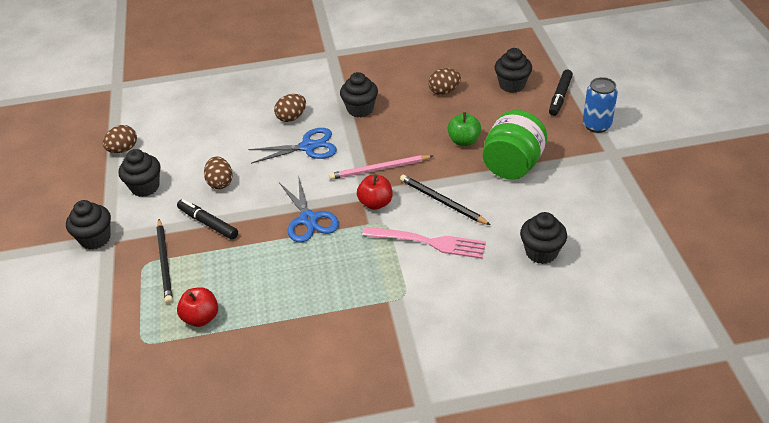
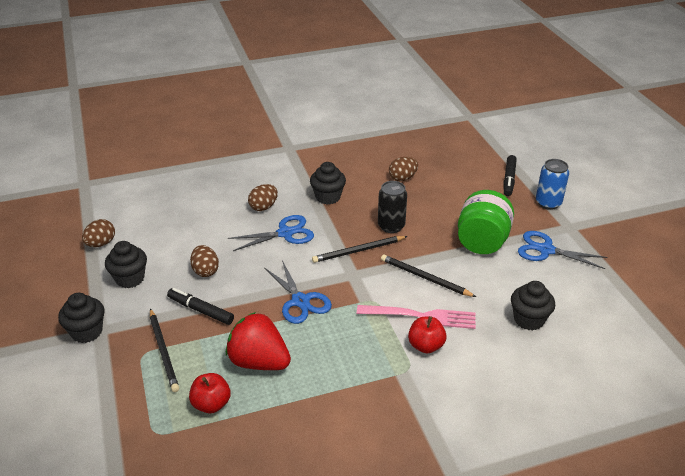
camera: 10 degrees left, 5 degrees down
pink pencil [329,155,433,180] -> black pencil [312,236,408,263]
red apple [357,174,393,210] -> red apple moved to [408,316,447,353]
green apple [448,112,481,146] -> none
black cupcake [495,48,532,93] -> none
none -> red strawberry [226,312,291,370]
none -> black can [378,181,407,233]
none -> blue scissors [518,231,608,269]

